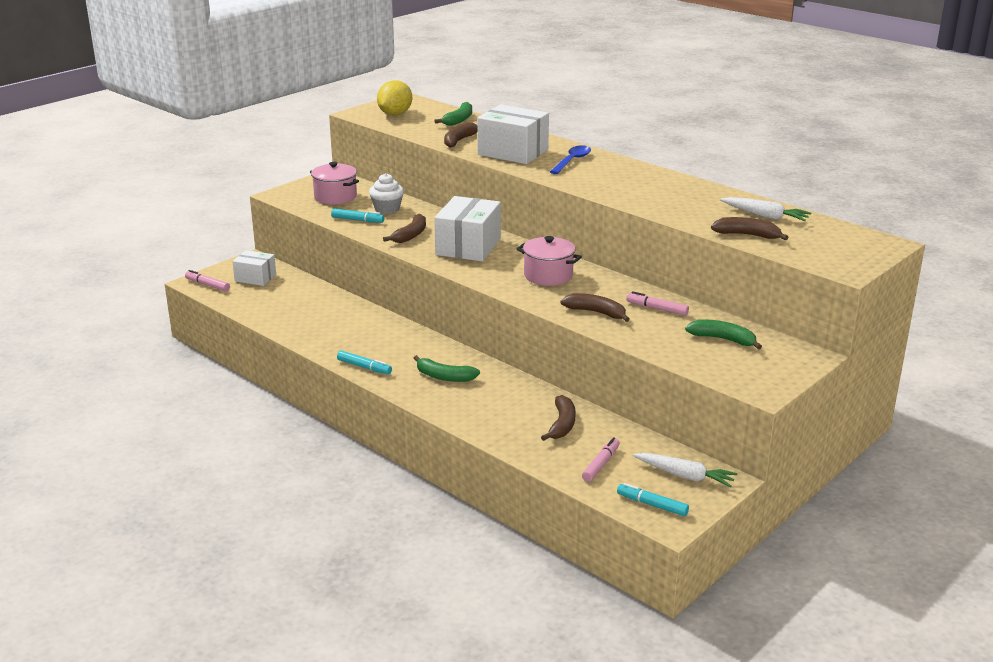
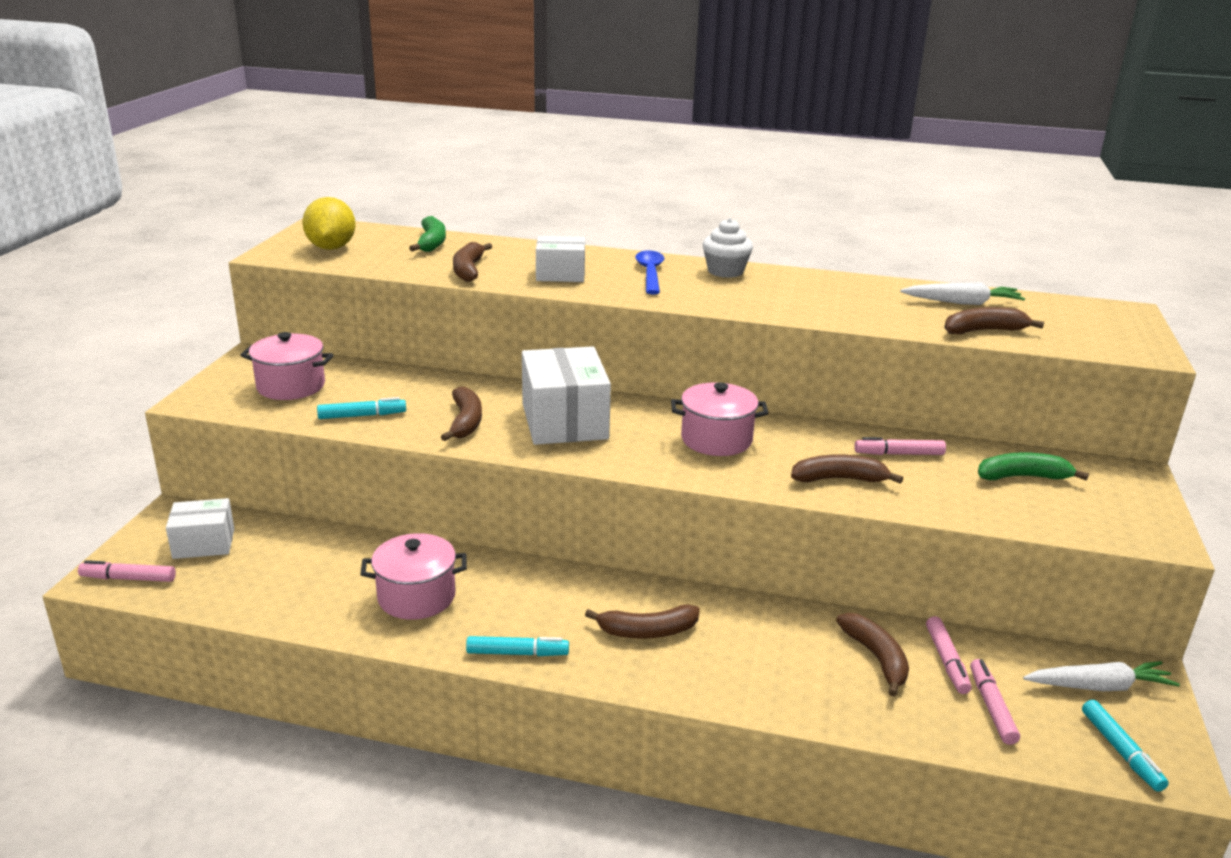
camera: 30 degrees left, 0 degrees up
white cupcake [369,173,404,214] -> white cupcake moved to [703,218,753,278]
green banana [414,355,480,382] -> brown banana [585,604,700,639]
white box [477,105,549,164] -> white box [536,236,585,282], size x0.59
turquoise marker [617,483,689,516] -> turquoise marker turned 105 degrees counterclockwise [1082,700,1169,792]
none -> pink pot [360,533,467,620]
none -> pink marker [926,616,972,694]

